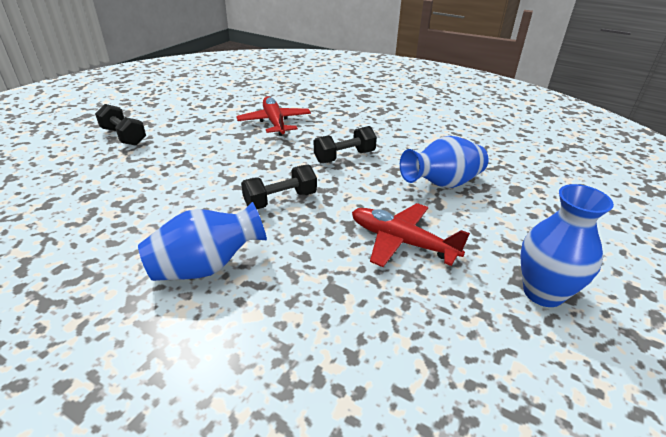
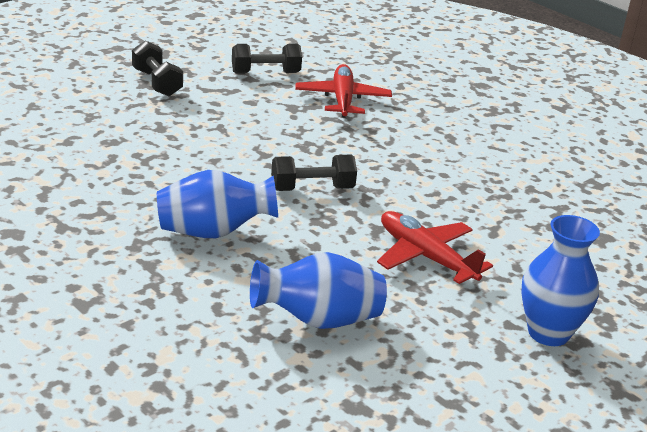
camera: 15 degrees right, 5 degrees down
black dumbbell [314,126,377,163] -> black dumbbell moved to [232,44,302,74]
blue vase [400,136,488,188] -> blue vase moved to [250,252,387,329]

